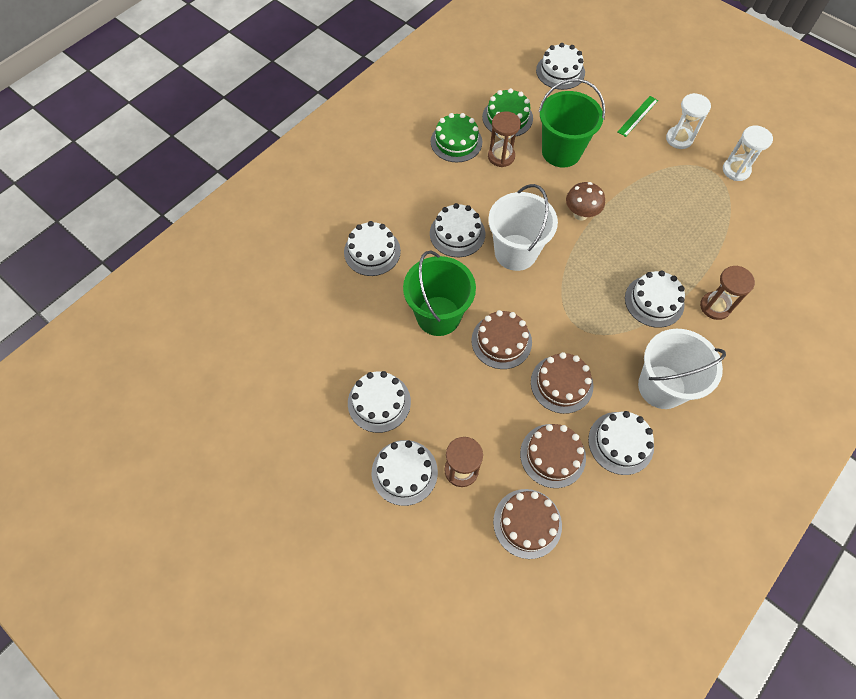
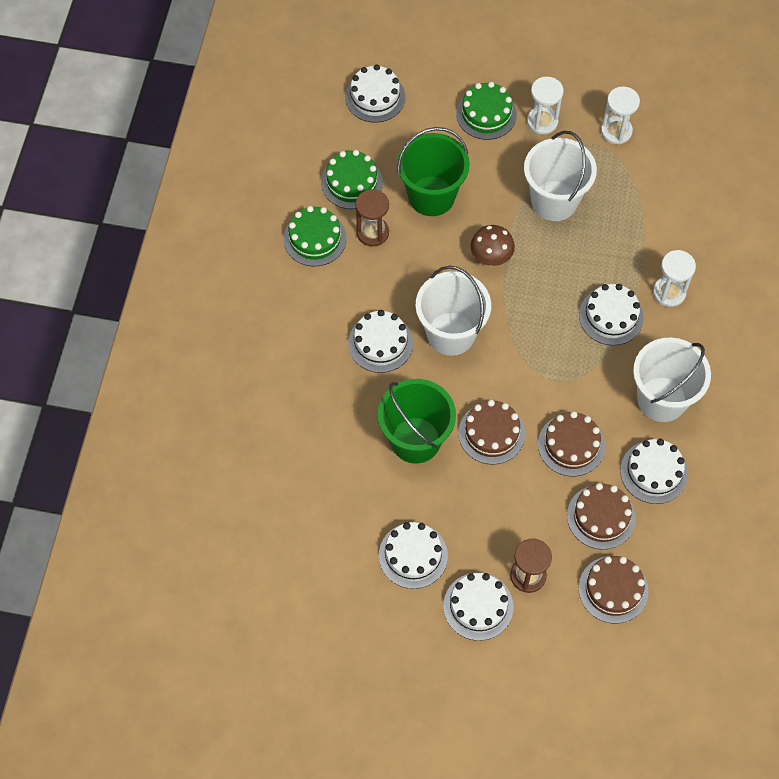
camera: 30 degrees left, 0 degrees up
white cake [344,221,401,276] -> none
green ruler [618,96,658,137] -> green cake [456,82,517,140]
brown hourglass [700,266,755,320] -> white hourglass [653,250,696,307]
none -> white bucket [524,131,597,221]

